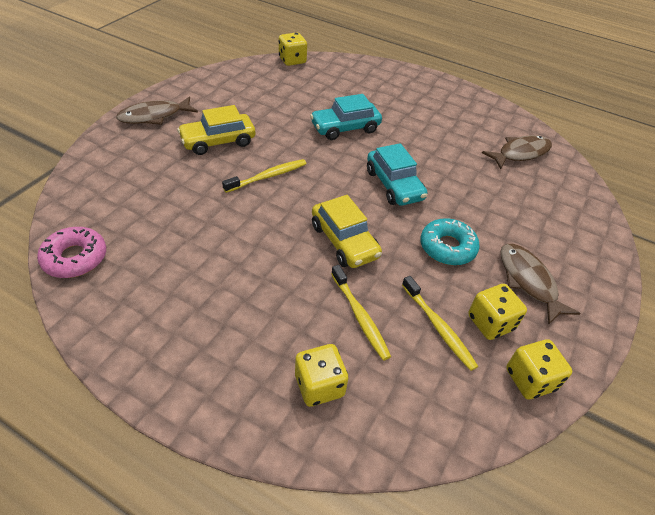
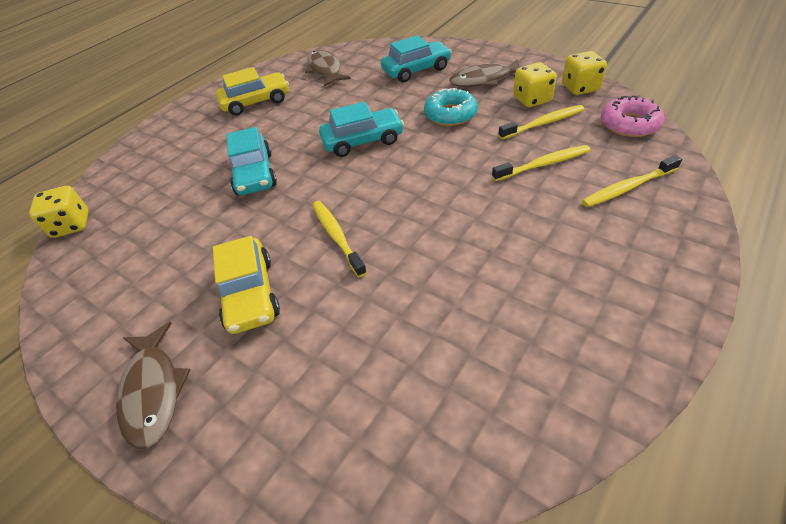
camera: 75 degrees left, 0 degrees up
pink donut [37,227,106,278] -> pink donut moved to [601,96,665,137]
yellow dice [295,344,348,407] -> yellow toothbrush [582,155,682,207]
yellow car [312,195,382,268] -> yellow car moved to [215,67,289,116]
none -> turquoise car [381,35,452,82]

